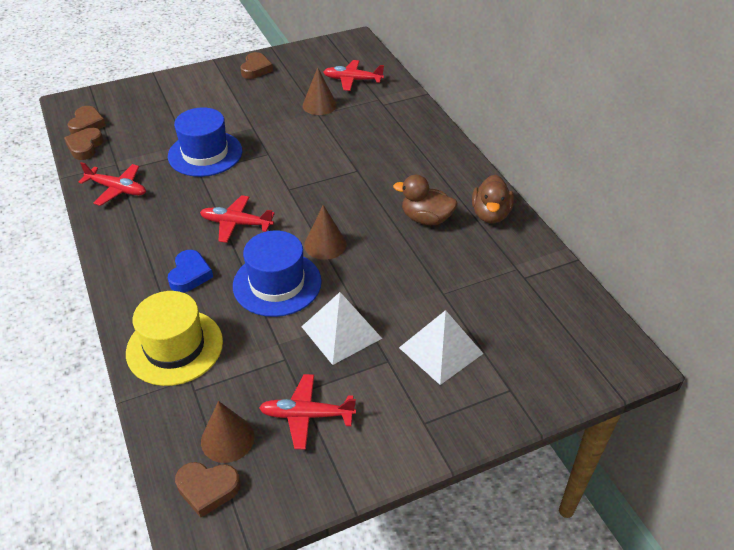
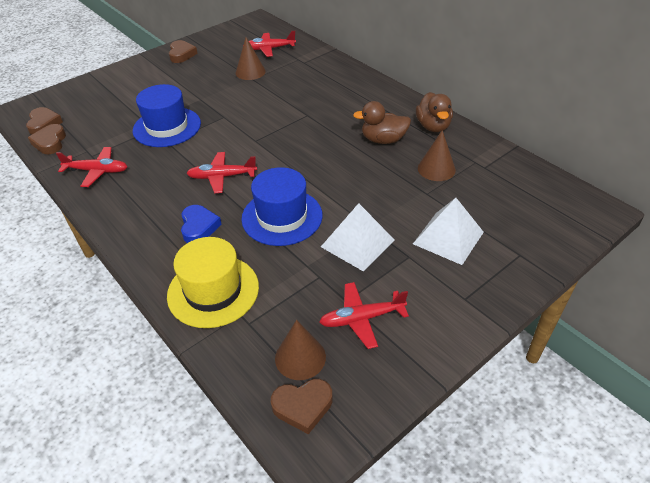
camera: 15 degrees left, 0 degrees up
brown cone [304,205,346,260] -> brown cone moved to [418,130,456,181]

